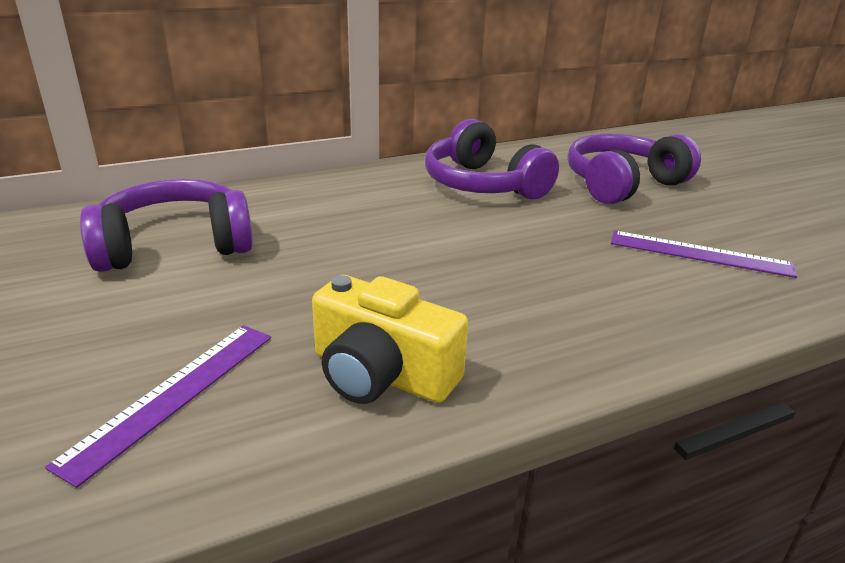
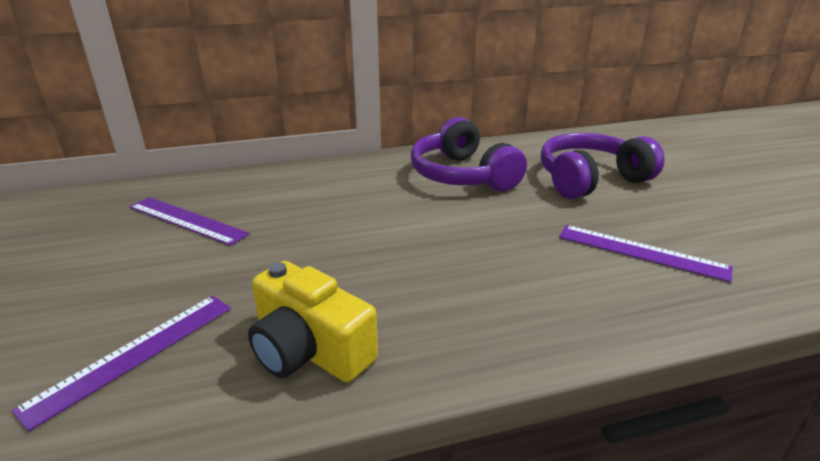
camera: 10 degrees right, 0 degrees up
purple headphones [80,179,253,272] -> purple ruler [129,197,250,246]

